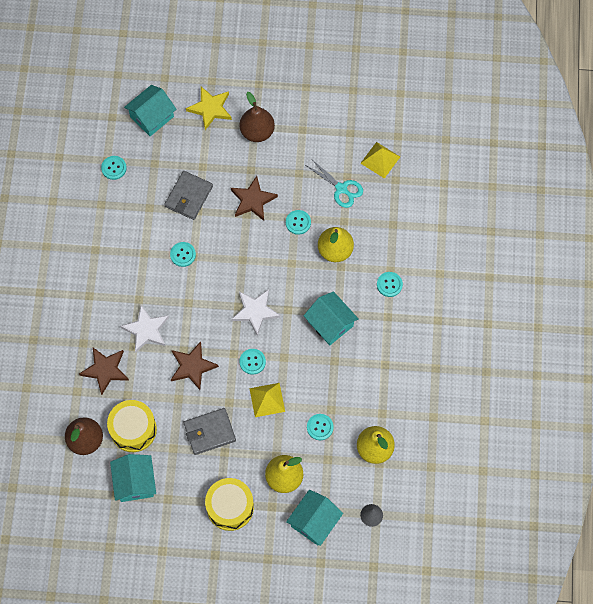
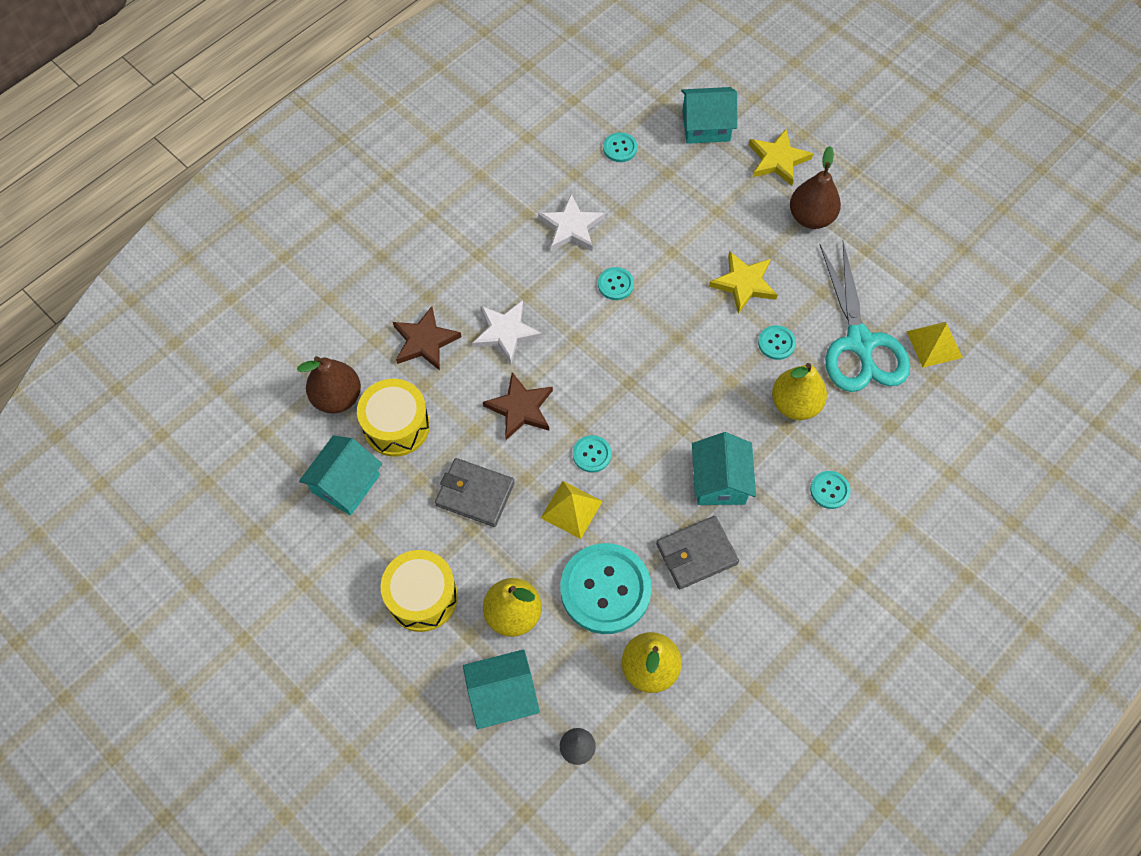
camera: 40 degrees right, 5 degrees down
grey wallet [164,171,213,220] -> grey wallet moved to [656,516,739,589]
brown star [231,176,278,221] -> yellow star [709,251,778,314]
white star [231,289,280,336] -> white star moved to [538,194,605,251]
turquoise scissors [307,160,363,208] -> turquoise scissors [820,241,910,392], size x1.83
turquoise button [307,414,334,440] -> turquoise button [560,543,652,634], size x2.23

